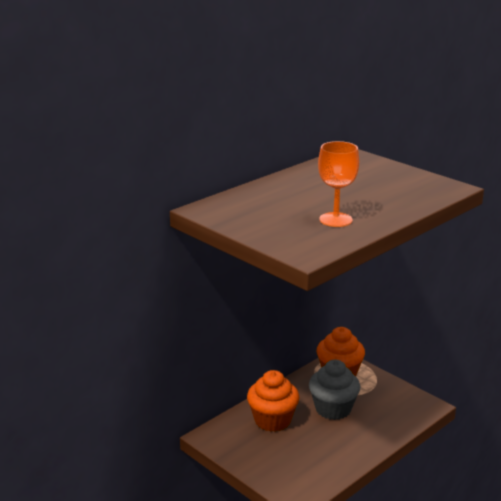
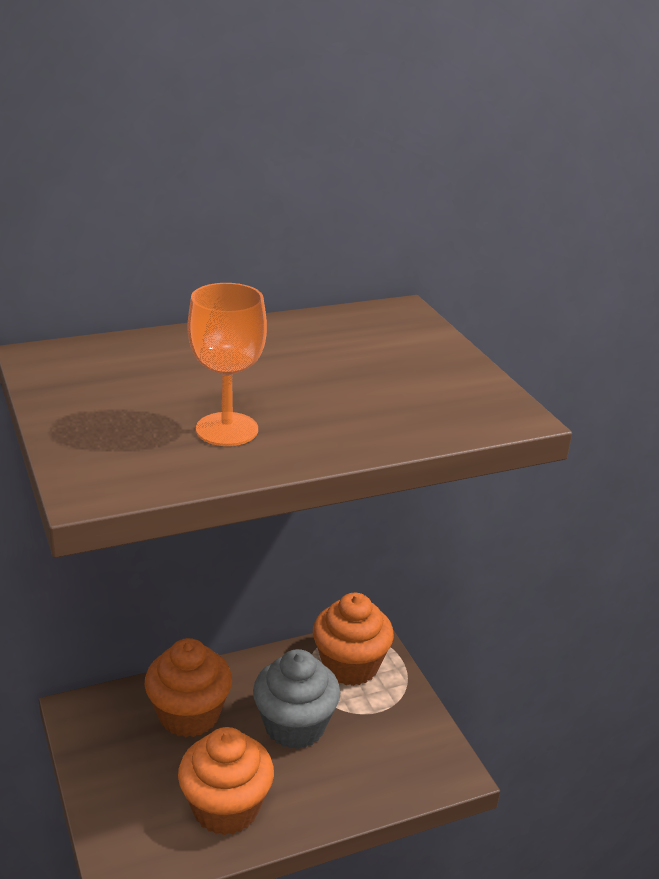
camera: 20 degrees right, 5 degrees up
none -> orange cupcake [178,727,274,835]

